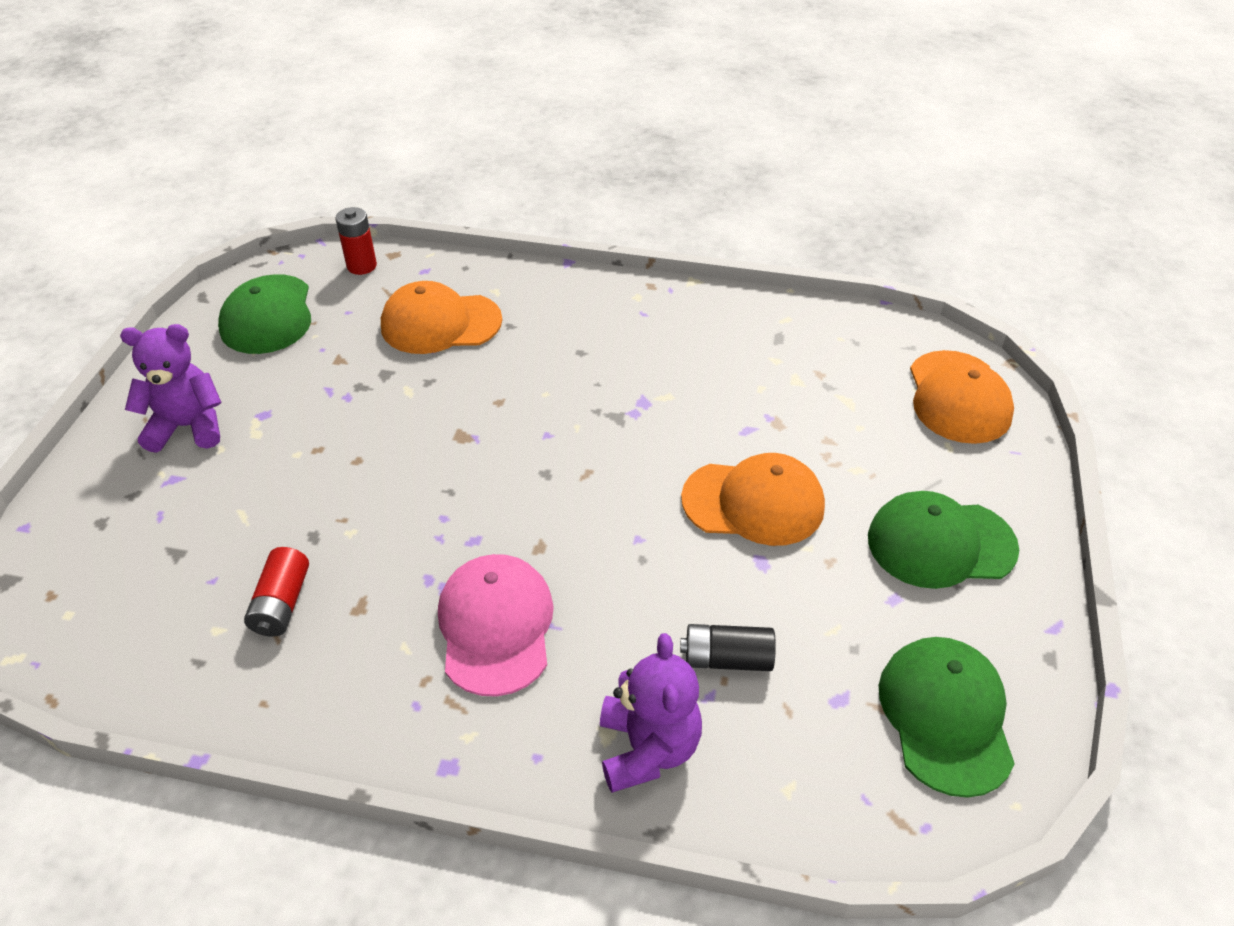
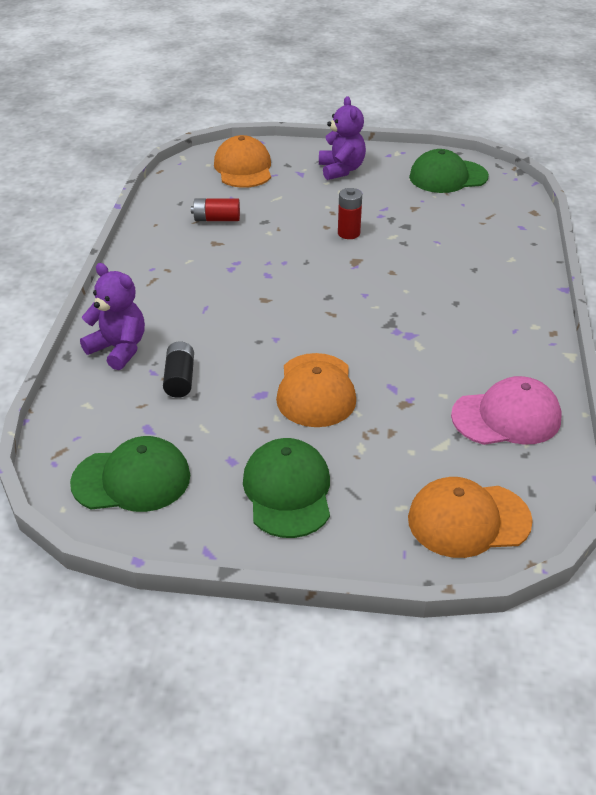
camera: 85 degrees right, 5 degrees down
red battery [335,207,377,275] -> red battery moved to [338,188,362,239]
orange cap [381,281,502,354] -> orange cap moved to [214,135,271,188]
pink cap [438,554,554,697] -> pink cap moved to [451,376,561,445]
purple teddy bear [600,633,702,793] -> purple teddy bear turned 135 degrees counterclockwise [80,263,145,370]

